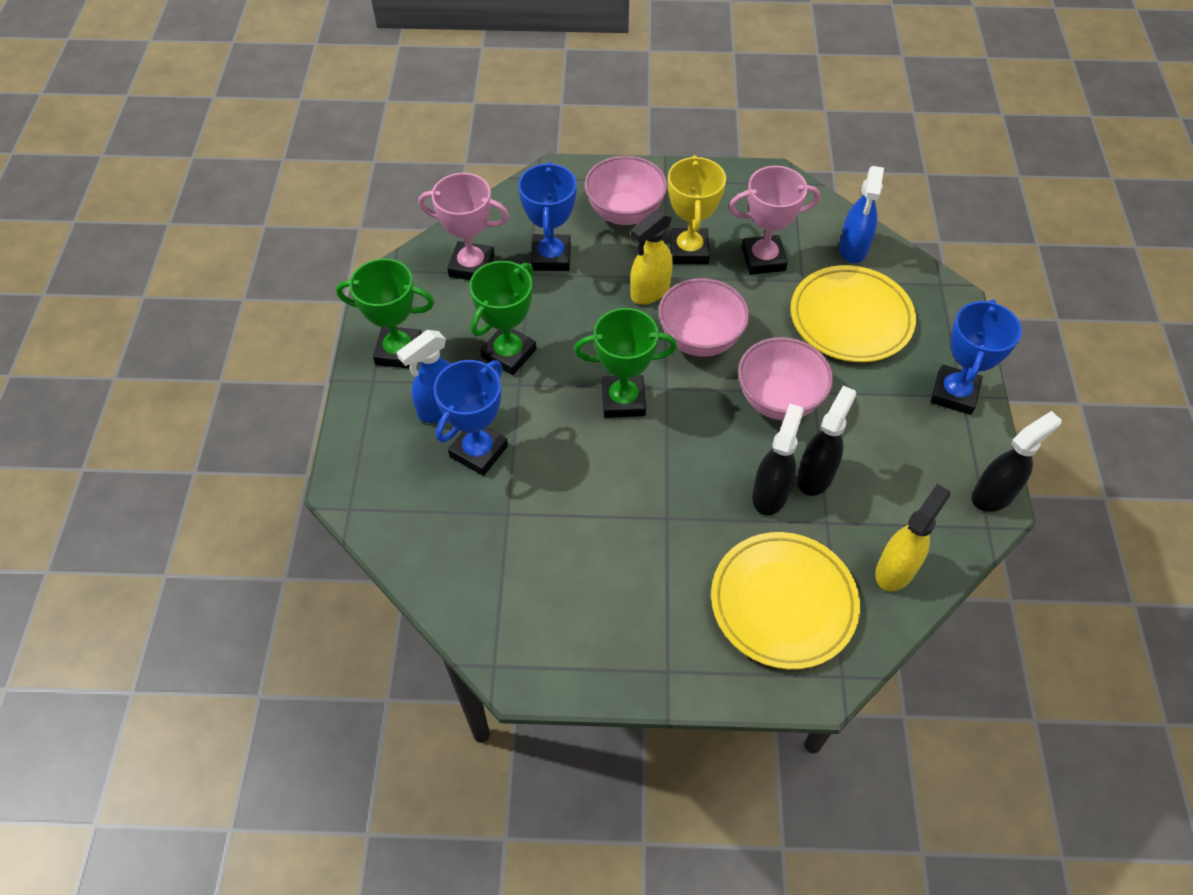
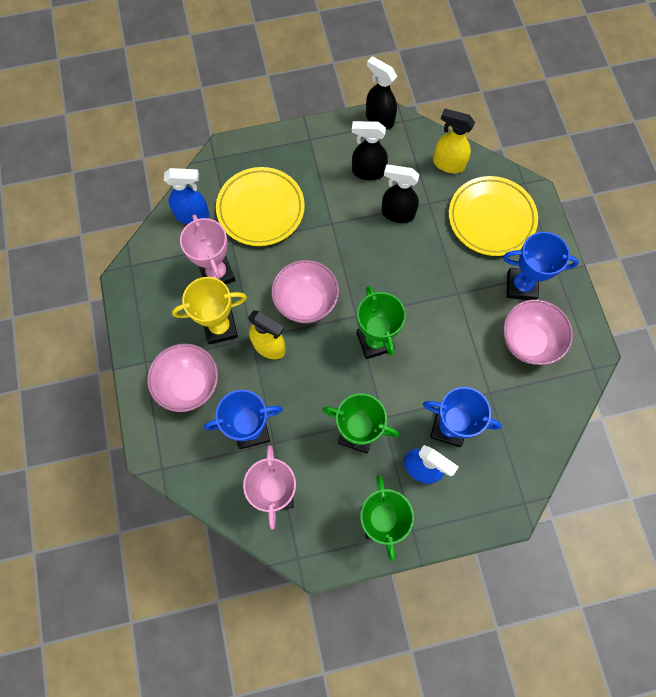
camera: 105 degrees left, 15 degrees up
pink bowl [738,337,833,420] -> pink bowl moved to [503,299,573,365]
black spray bottle [752,404,804,515] -> black spray bottle moved to [352,121,388,180]
blue trophy [930,299,1022,415] -> blue trophy moved to [503,232,579,300]

